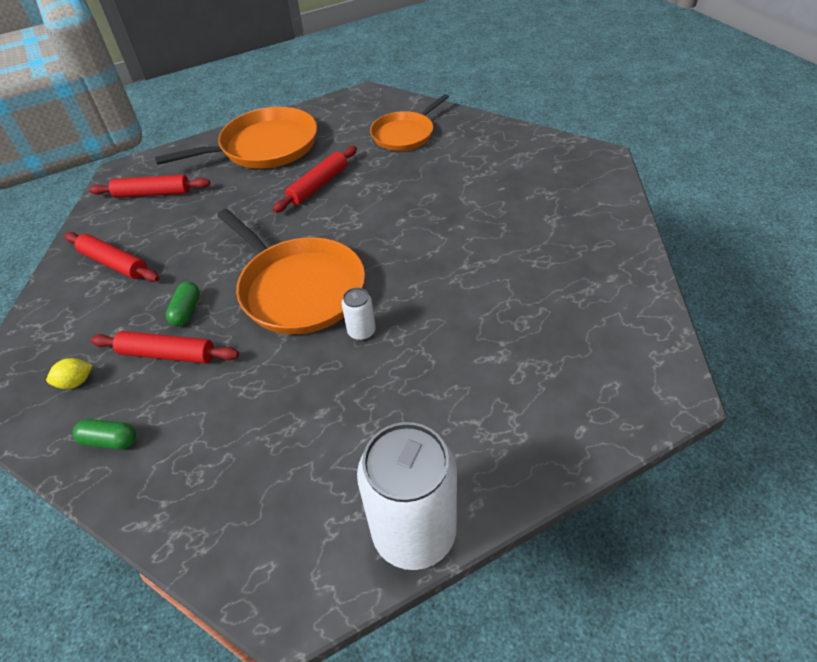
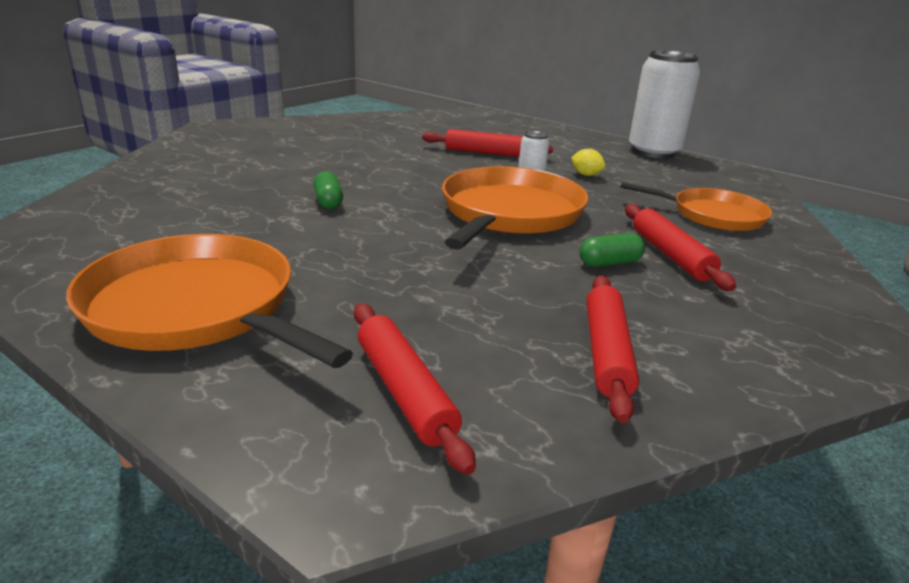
camera: 120 degrees left, 20 degrees down
yellow lemon [46,358,93,389] -> yellow lemon moved to [571,149,605,176]
green capsule [73,419,136,450] -> green capsule moved to [313,171,343,209]
red rolling pin [273,146,357,213] -> red rolling pin moved to [422,129,553,157]
orange pan [370,94,449,151] -> orange pan moved to [620,182,772,231]

